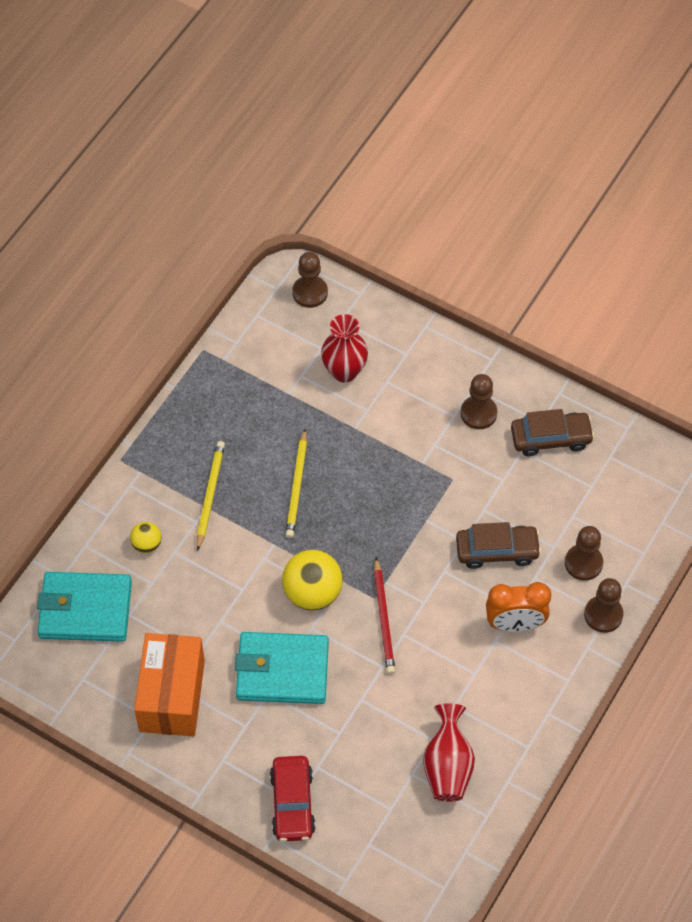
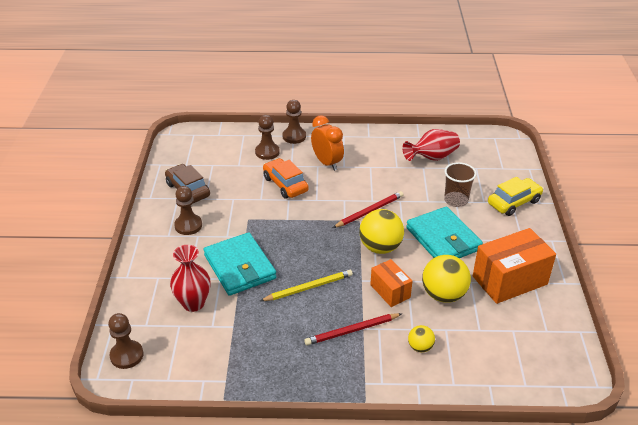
camera: 120 degrees left, 20 degrees down
turquoise wallet [37,572,132,642] -> turquoise wallet moved to [204,232,276,296]
yellow pencil [197,441,225,551] -> red pencil [304,313,402,345]
red car [270,756,316,842] -> yellow car [488,177,543,216]
brown car [456,522,541,569] -> orange car [263,158,309,199]
none -> orange box [370,259,412,307]
none -> yellow ball [422,255,471,303]
none -> brown cup [444,162,477,207]

